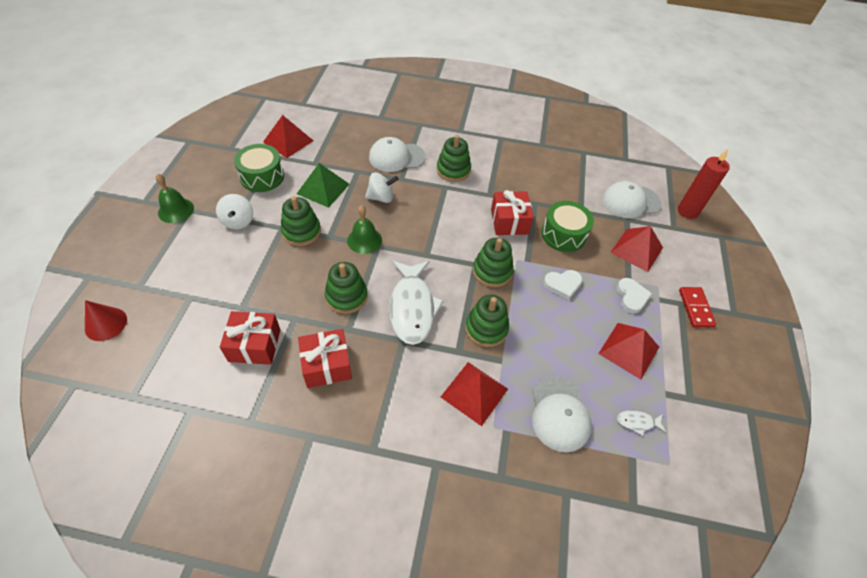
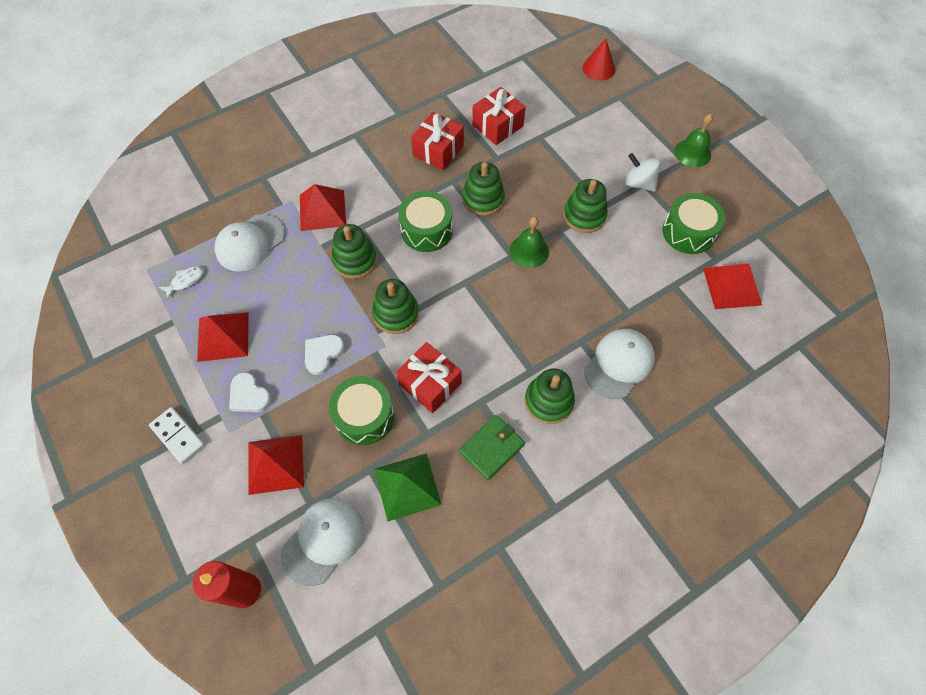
camera: 140 degrees right, 10 degrees up
green pyramid [297,163,350,208] -> green pyramid moved to [374,453,441,521]
white spinning top [365,172,399,203] -> none
white fish [389,261,444,345] -> green drum [398,191,453,252]
white cap [532,375,592,453] -> white cap turned 90 degrees counterclockwise [215,214,285,271]
red domino [679,287,716,328] -> white domino [149,407,205,464]
none -> green wallet [459,415,525,480]

